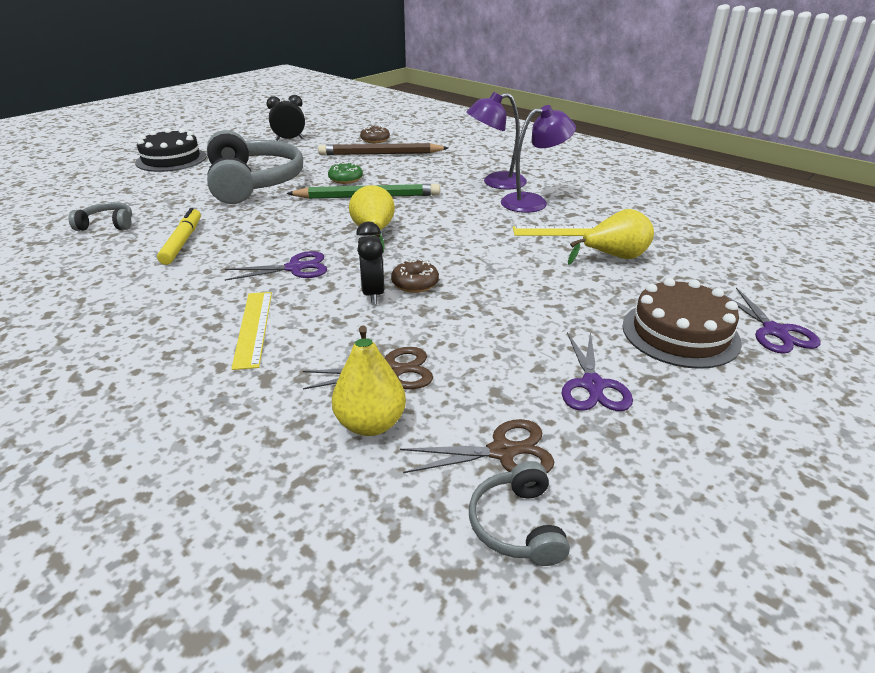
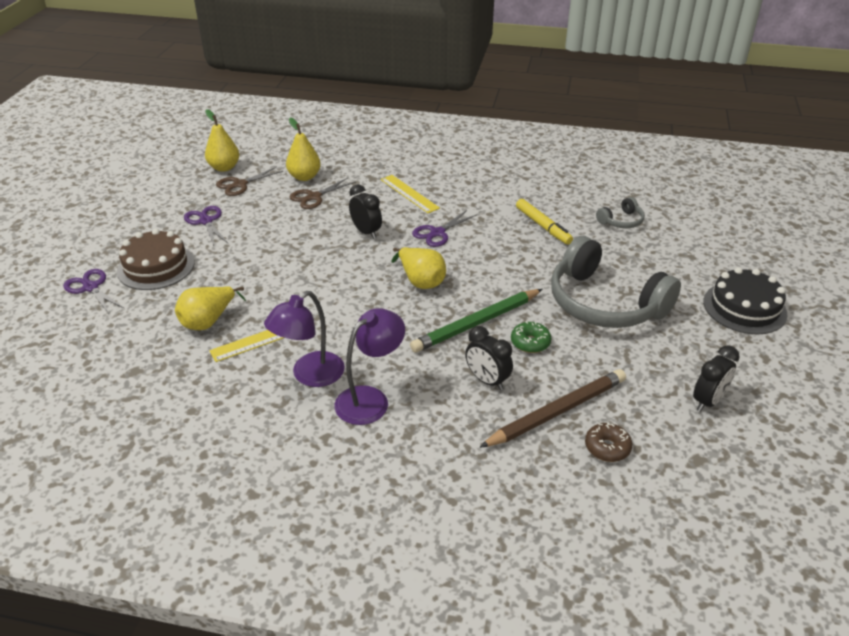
camera: 150 degrees right, 5 degrees up
brown donut [391,259,439,293] -> none
grey headphones [469,461,570,566] -> yellow pear [205,109,239,172]
none -> black clock [465,326,513,390]

